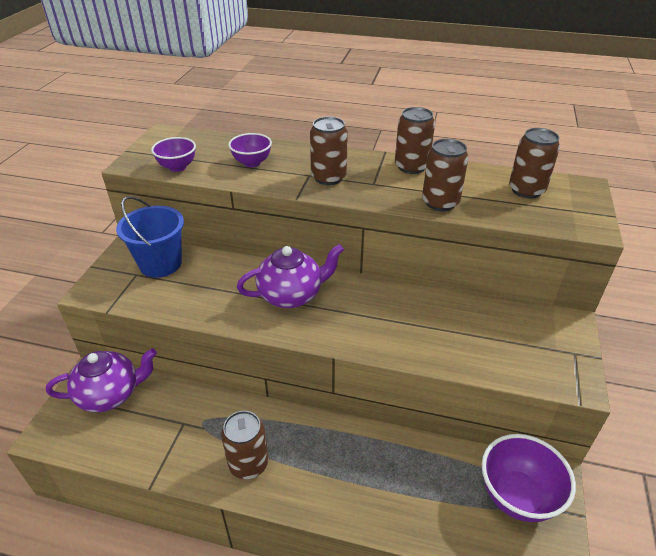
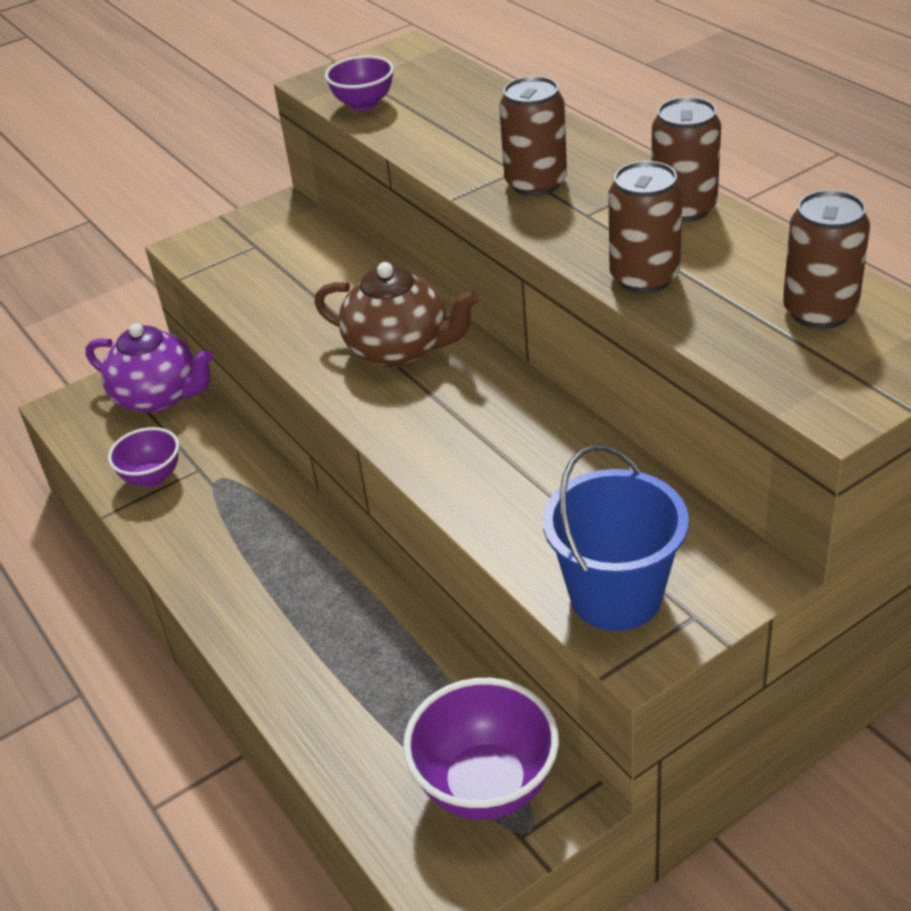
camera: 45 degrees right, 0 degrees up
blue bucket [116,196,184,278] -> blue bucket moved to [543,445,689,631]
brown can [221,411,268,479] -> none
purple bowl [228,133,272,167] -> purple bowl moved to [108,427,179,487]
purple teapot [237,244,344,308] -> brown teapot [314,262,479,367]

